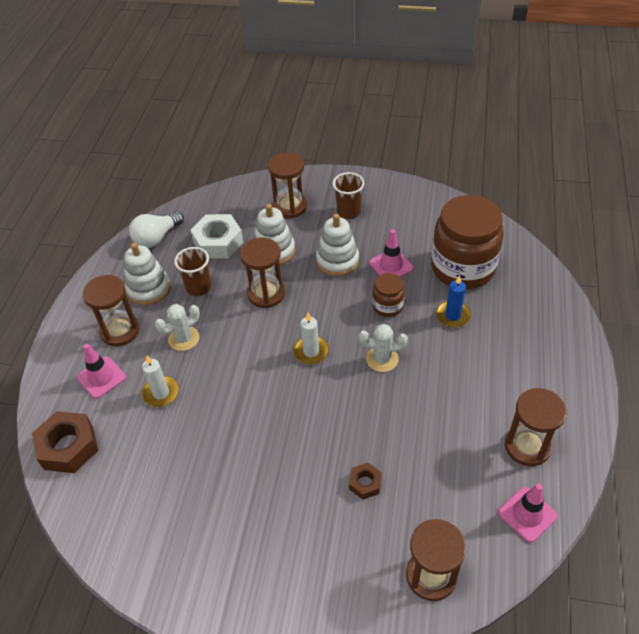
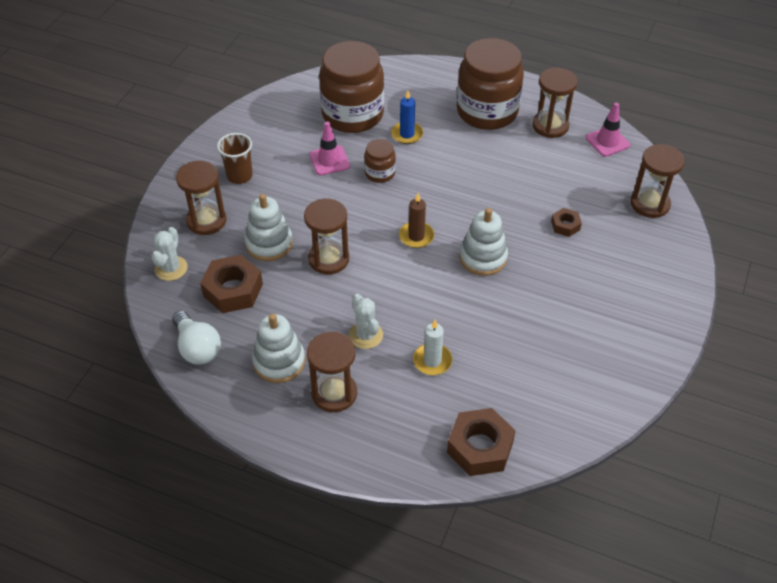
camera: 80 degrees left, 0 degrees up
pink traffic cone [77,344,126,399] -> none
brown cup [174,247,211,296] -> none
white nut [190,214,244,259] -> brown nut [200,255,263,313]
white candle [293,313,329,364] -> brown candle [399,193,434,248]
white stacking toy [316,214,359,276] -> white stacking toy moved to [459,208,508,276]
white cactus [359,324,408,372] -> white cactus moved to [152,227,188,281]
none -> brown jar [457,38,524,130]

